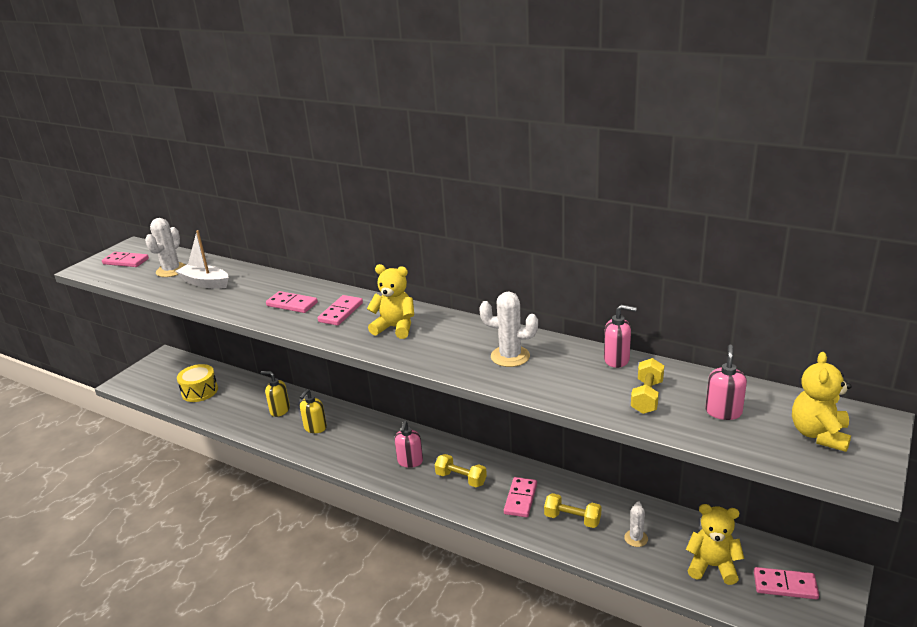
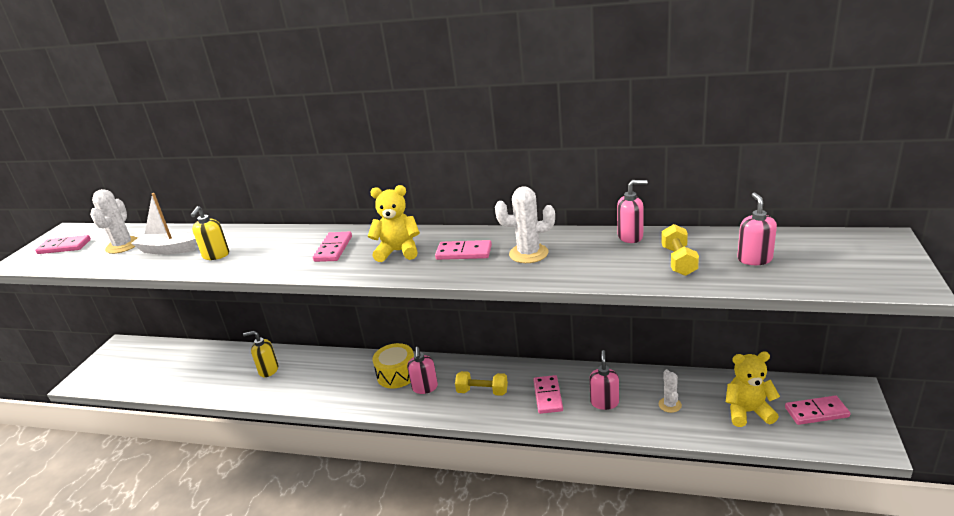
camera: 15 degrees left, 0 degrees up
yellow drum [177,364,218,402] -> yellow drum moved to [373,343,414,389]
pink domino [266,291,318,313] -> pink domino moved to [435,240,492,260]
yellow soap dispenser [300,389,327,433] -> yellow soap dispenser moved to [191,206,229,260]
yellow dumbbell [544,493,601,528] -> pink soap dispenser [589,350,619,410]
yellow teddy bear [792,352,852,452] -> none

